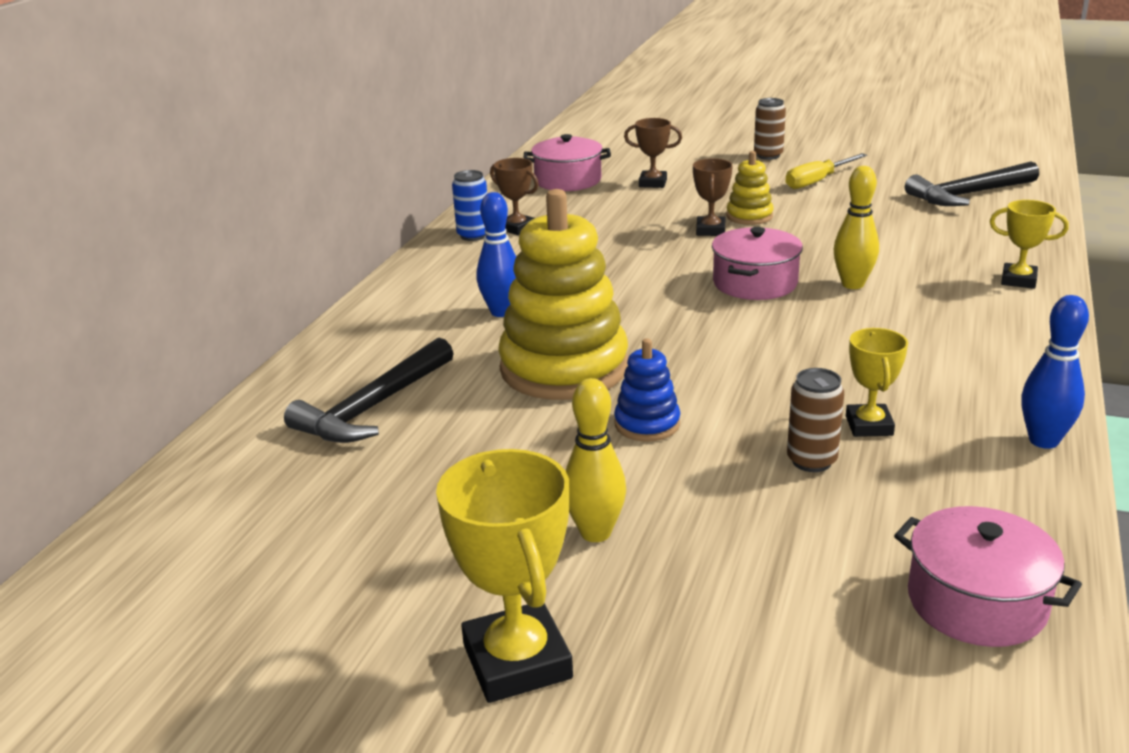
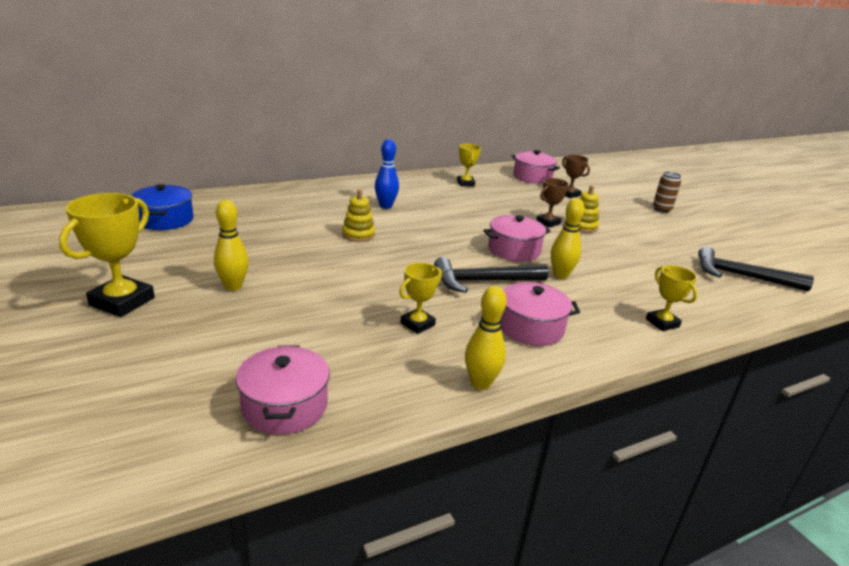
camera: 40 degrees right, 0 degrees up
black hammer [284,337,454,443] -> black hammer moved to [434,257,548,293]
blue can [452,170,487,241] -> none
brown trophy [490,158,539,235] -> yellow trophy [457,144,481,187]
yellow stacking toy [498,189,628,400] -> yellow stacking toy [342,189,375,242], size x0.47
blue stacking toy [614,338,680,442] -> none
yellow screwdriver [786,153,867,189] -> none
brown can [787,368,844,472] -> none
blue bowling pin [1021,295,1089,449] -> yellow bowling pin [465,286,507,390]
none -> blue pot [131,184,193,230]
none -> pink pot [500,282,580,346]

